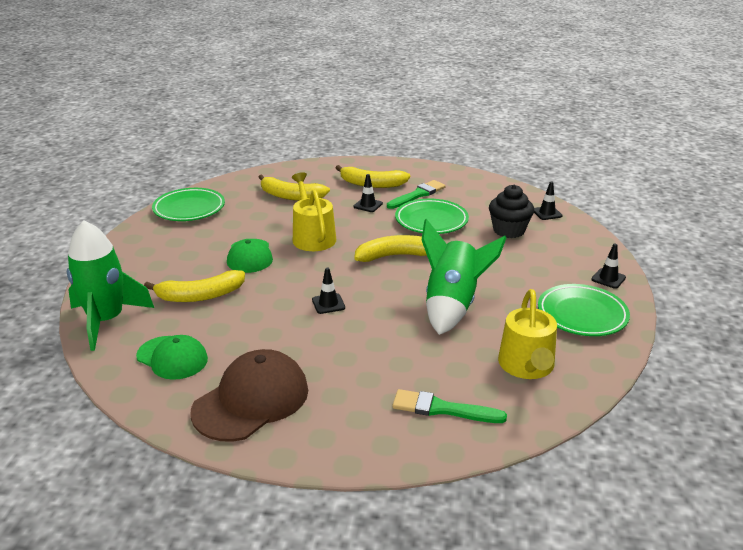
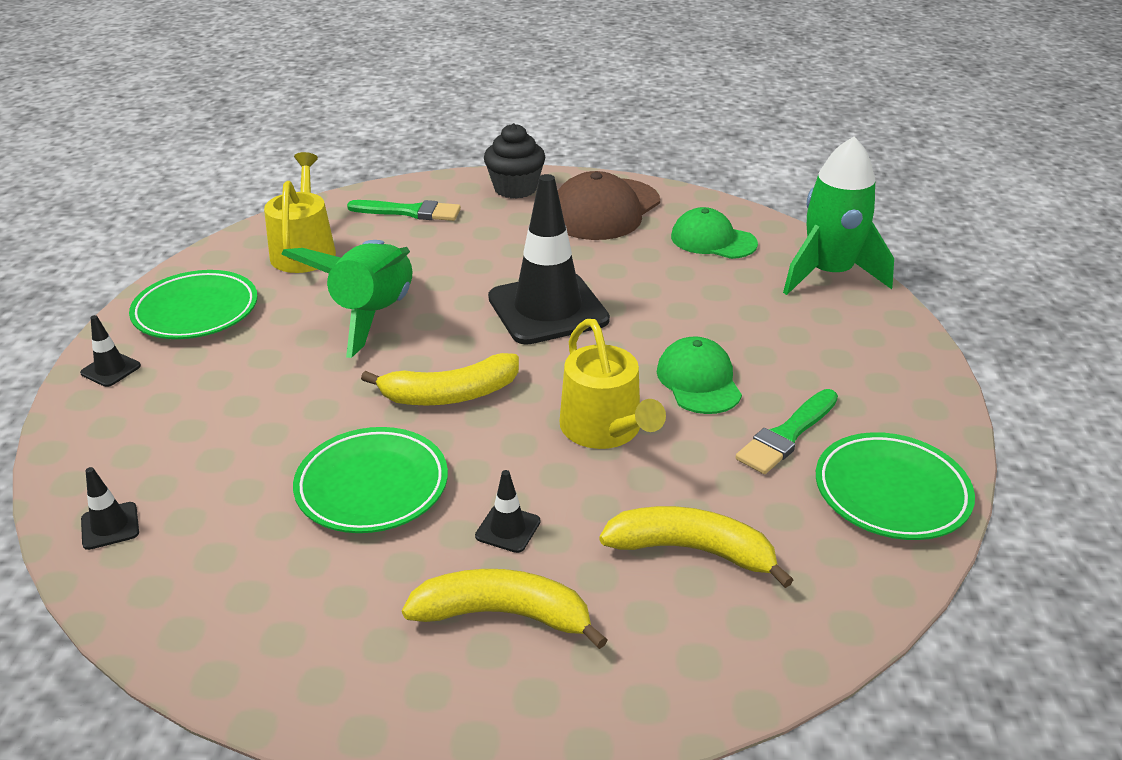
camera: 175 degrees right, 5 degrees up
yellow banana [144,270,245,302] -> none
black traffic cone [312,268,345,314] -> black traffic cone [488,174,610,345], size x2.47
green brush [387,180,446,209] -> green brush moved to [736,389,838,474]
black cupcake [489,185,534,238] -> black cupcake moved to [484,123,545,199]

